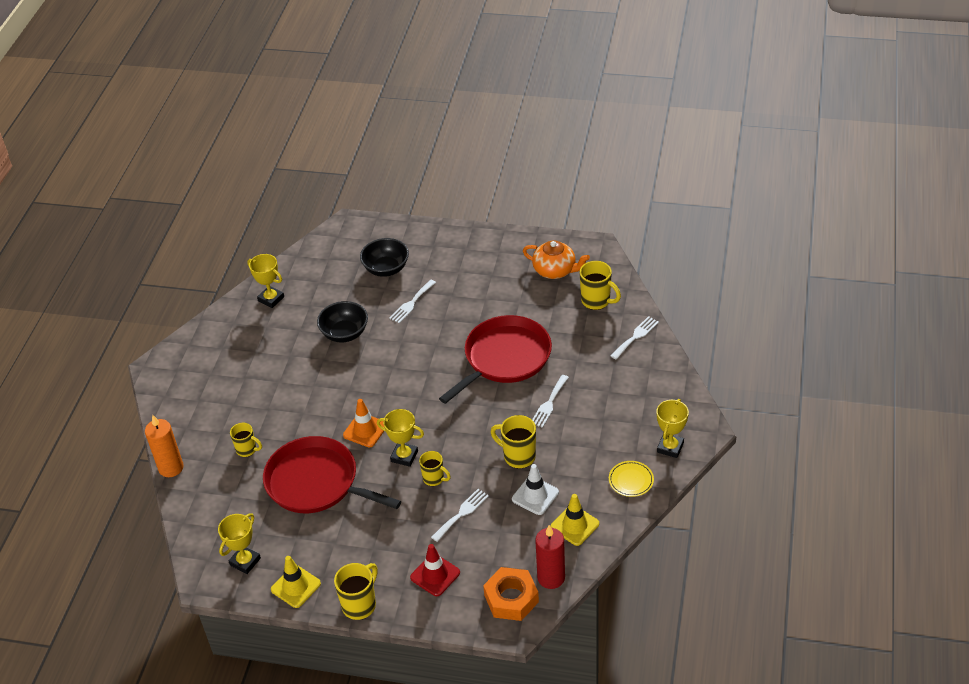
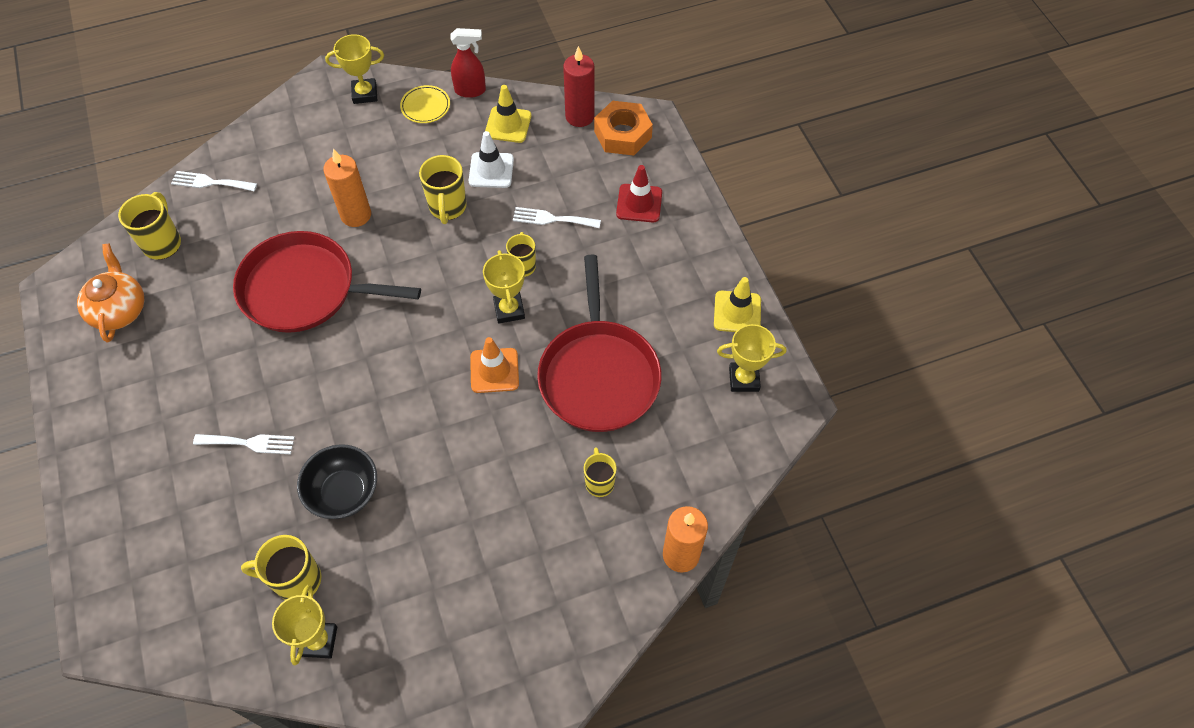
camera: 125 degrees left, 15 degrees up
yellow mug [334,563,378,620] -> yellow mug moved to [241,535,321,600]
black bowl [360,238,409,277] -> none
white fork [532,375,569,428] -> orange candle [323,149,371,227]
none -> red spray bottle [450,28,486,98]

